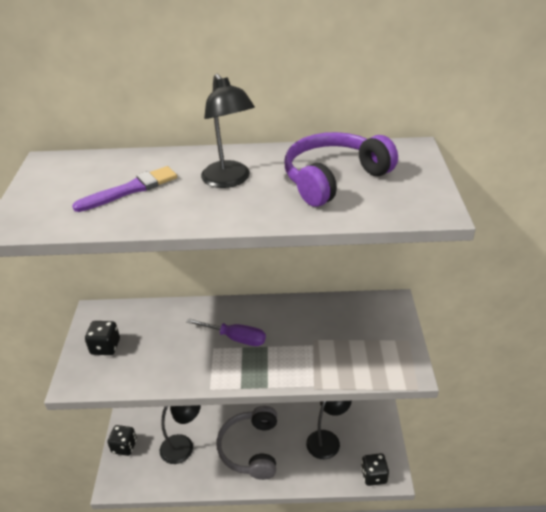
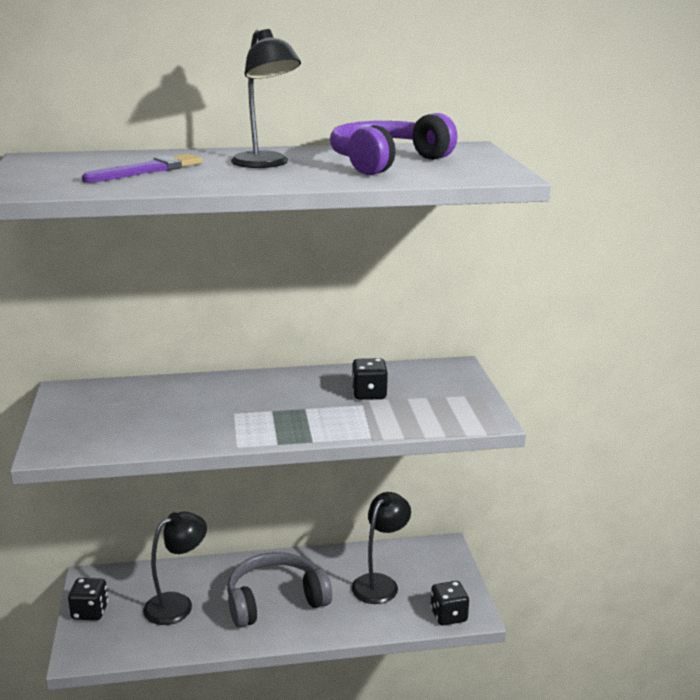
camera: 10 degrees left, 15 degrees down
black dice [85,321,120,355] -> black dice moved to [352,358,388,400]
purple screwdriver [186,318,266,346] -> none
grey headphones [216,406,277,480] -> grey headphones turned 75 degrees clockwise [227,552,332,628]

